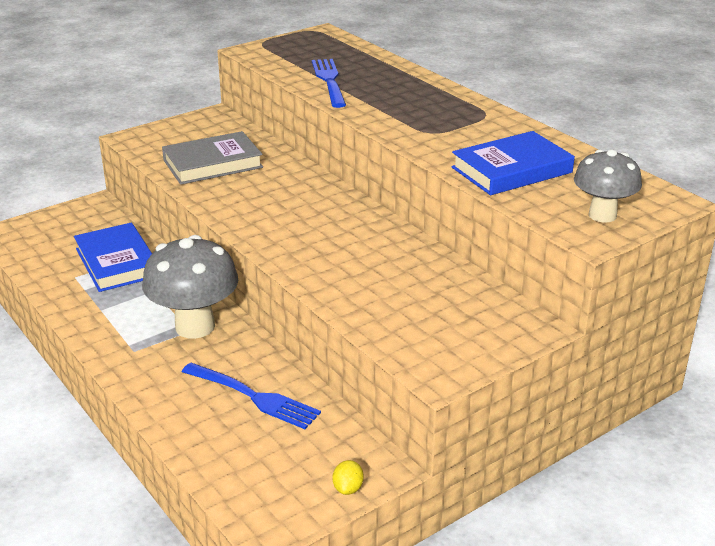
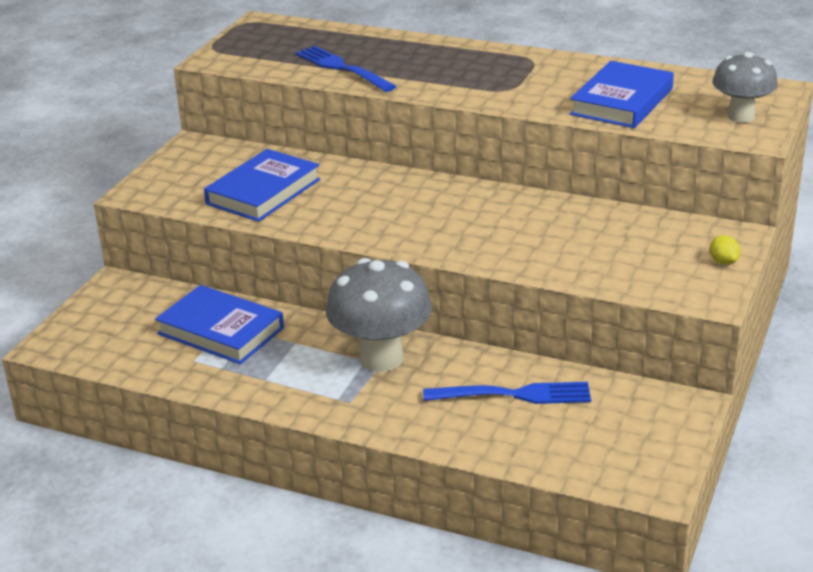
camera: 30 degrees left, 0 degrees up
grey book [162,131,263,185] -> blue book [204,149,320,222]
yellow lemon [333,460,364,495] -> yellow lemon moved to [709,235,740,265]

